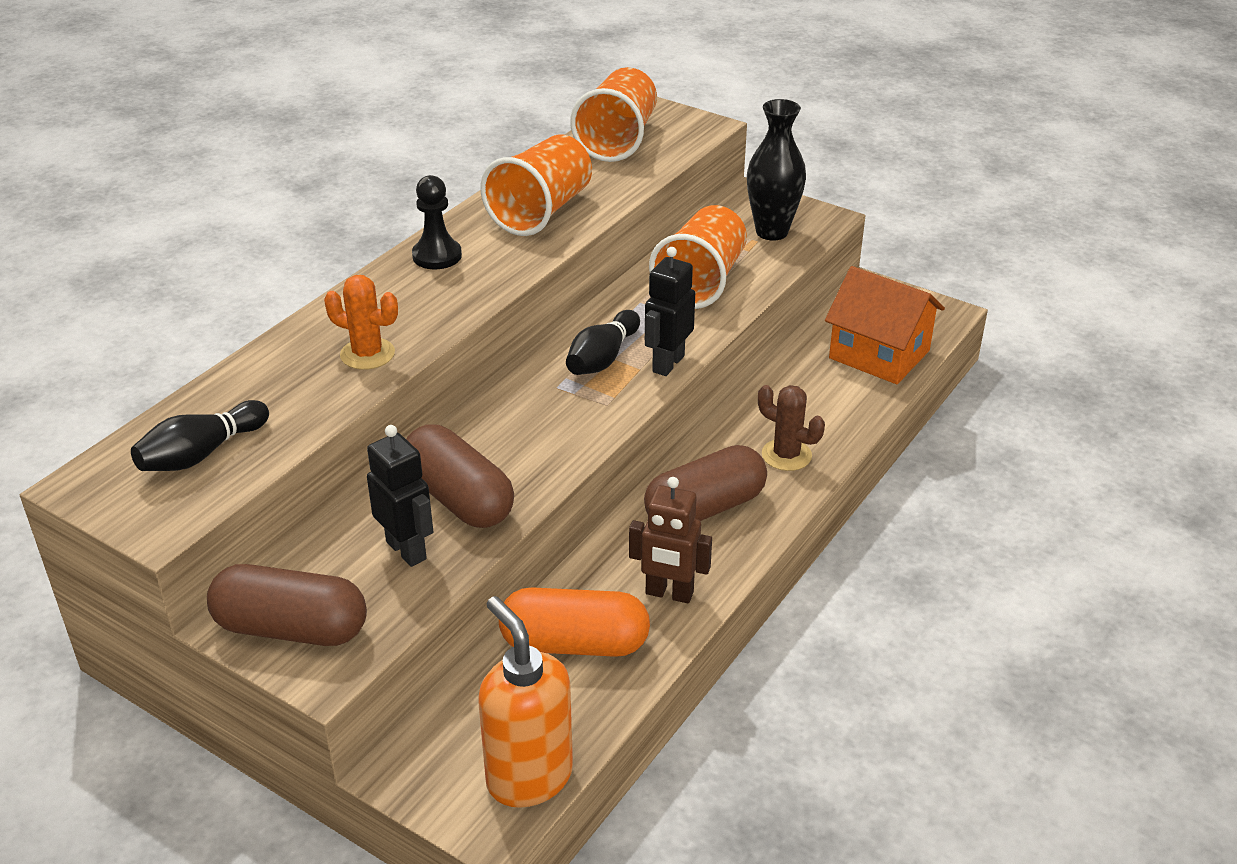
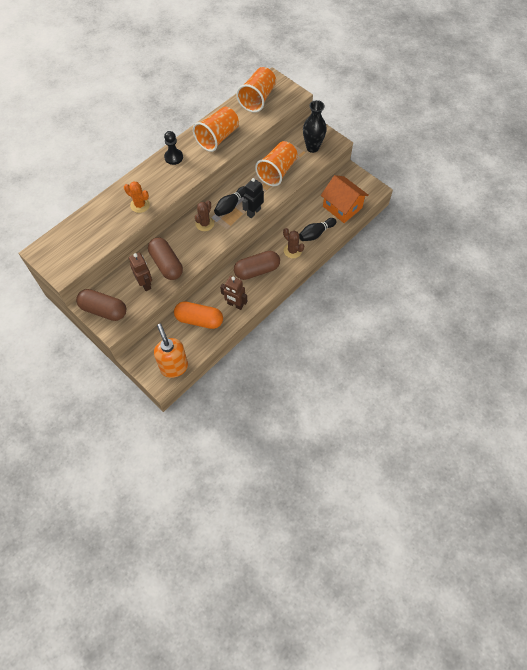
camera: 10 degrees right, 25 degrees up
black bowling pin [131,400,269,471] -> black bowling pin moved to [299,218,336,241]
black robot [367,425,433,567] -> brown robot [129,252,152,291]
none -> brown cactus [195,200,214,231]

